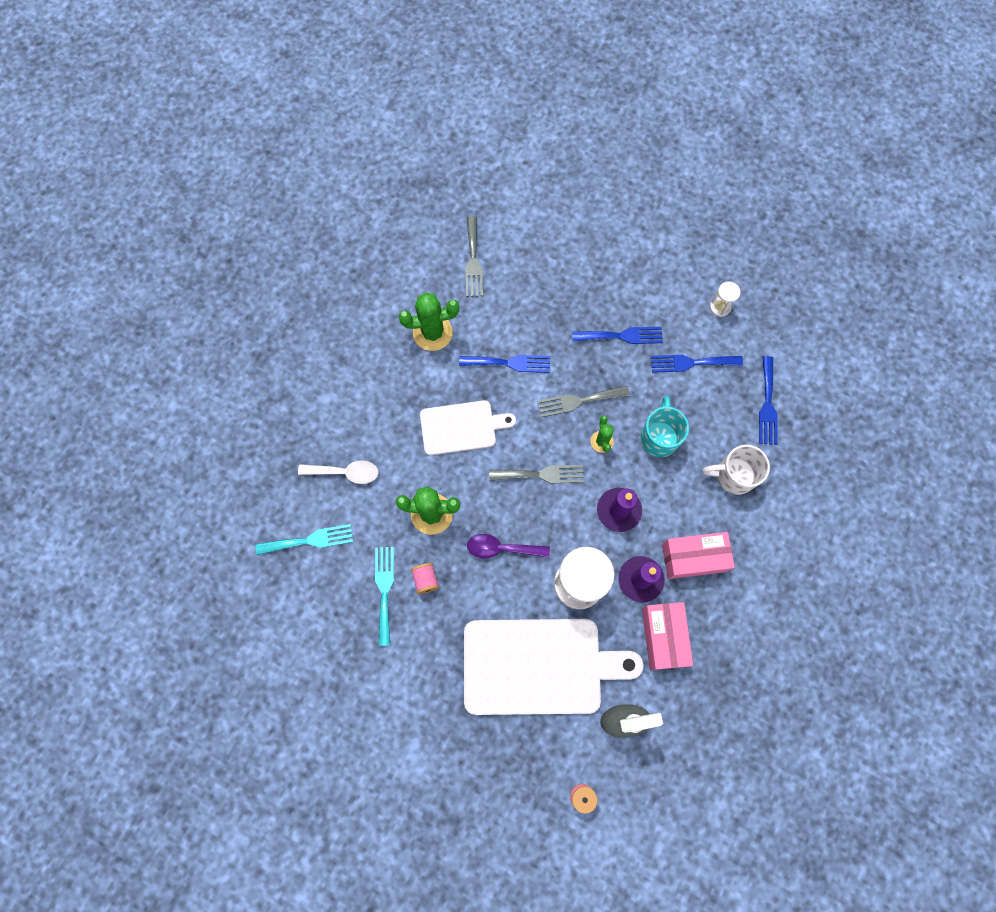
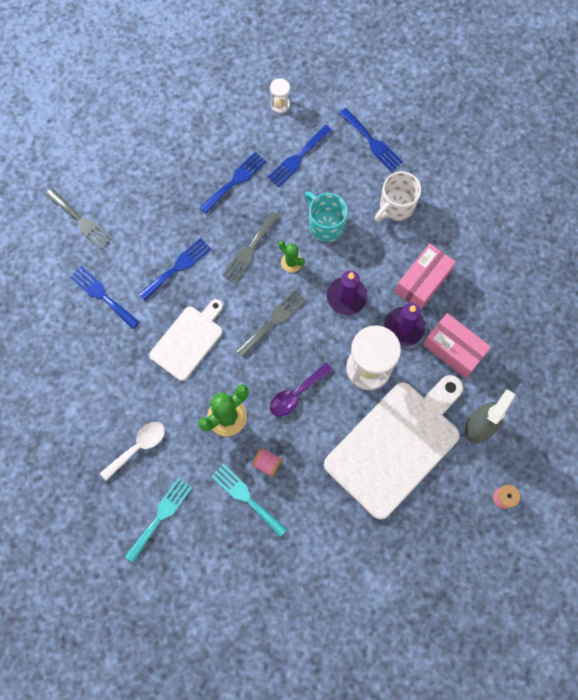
camera: 45 degrees left, 0 degrees up
green cactus [399,292,459,351] -> blue fork [70,266,140,329]

